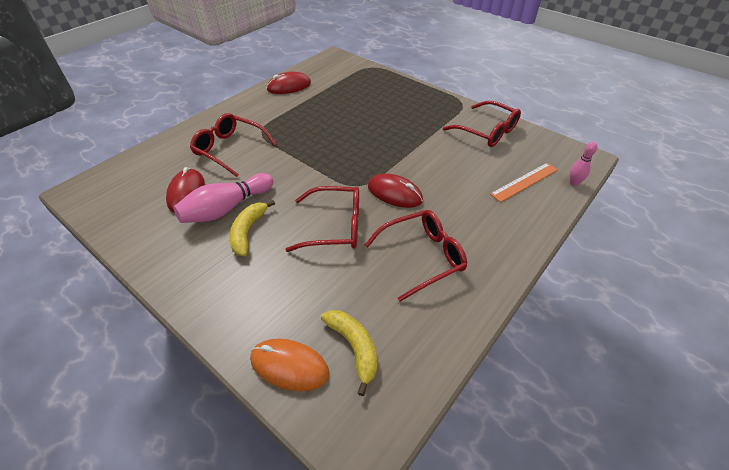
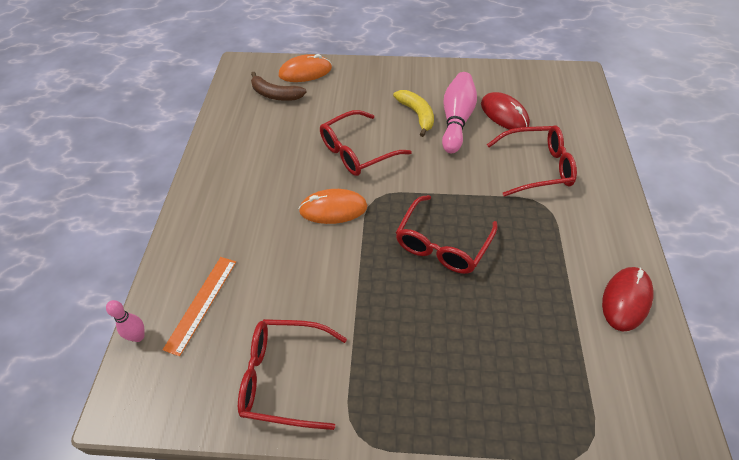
camera: 145 degrees right, 5 degrees up
yellow banana [321,310,377,396] -> brown banana [251,72,307,101]
red glasses [365,210,467,302] -> red glasses moved to [396,195,498,274]
red mouse [368,173,423,208] -> orange mouse [299,189,368,224]

